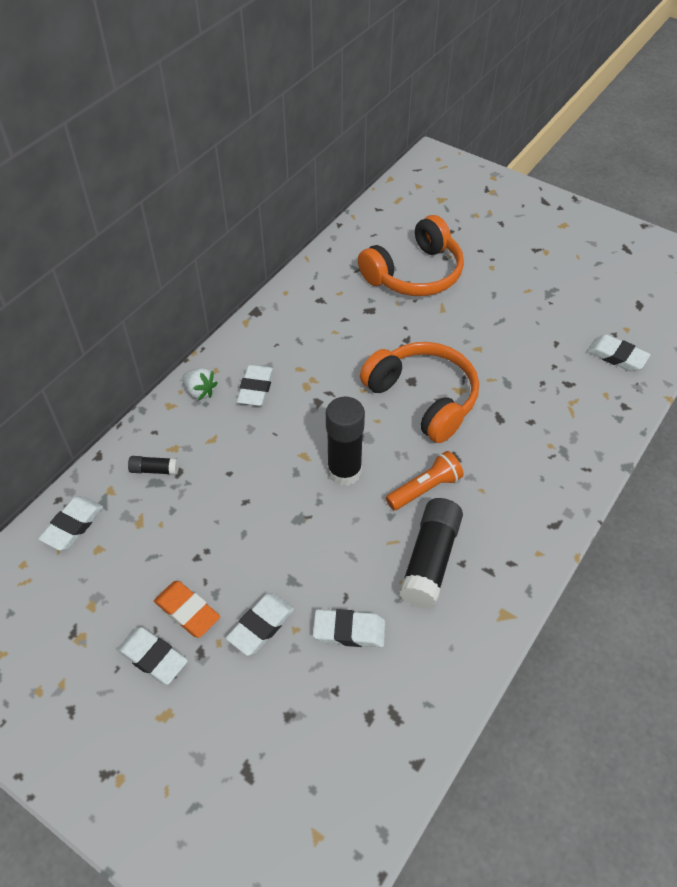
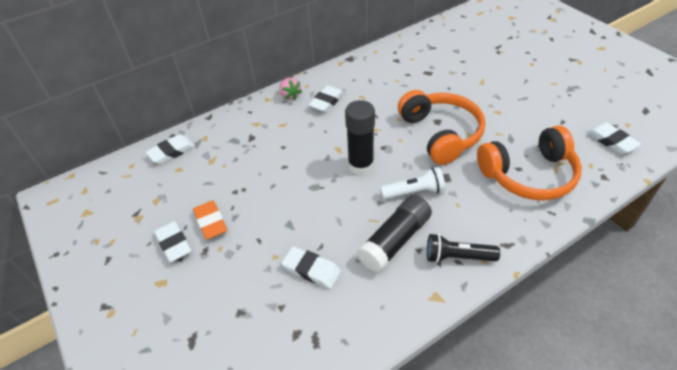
camera: 25 degrees right, 5 degrees down
black glue stick [128,456,179,475] -> none
white strawberry [182,368,218,400] -> pink strawberry [280,78,302,100]
white eraser [226,593,294,656] -> none
orange headphones [358,215,464,296] -> orange headphones moved to [477,126,582,201]
orange flashlight [386,451,464,510] -> white flashlight [380,167,445,199]
none -> black flashlight [427,234,500,263]

